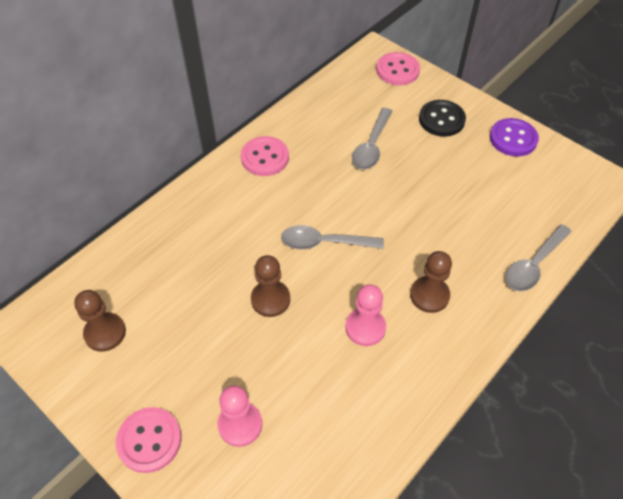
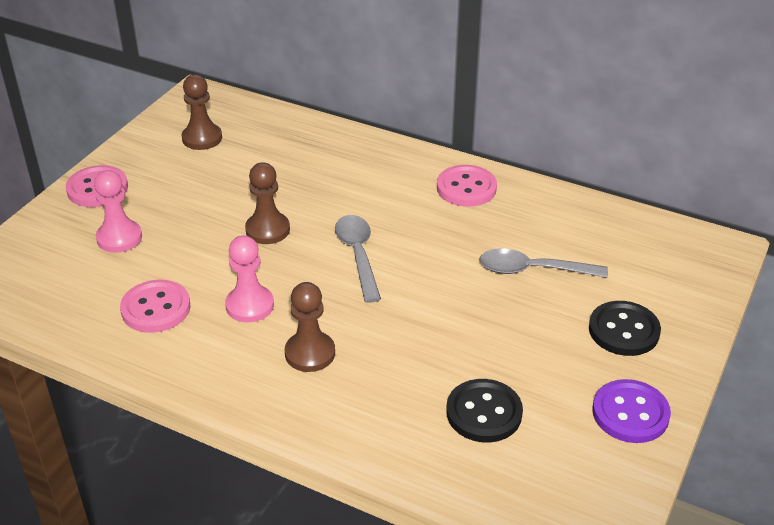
camera: 75 degrees right, 15 degrees down
pink button [376,52,420,85] -> pink button moved to [120,280,190,333]
grey spoon [506,224,572,291] -> none
none -> black button [446,379,523,442]

